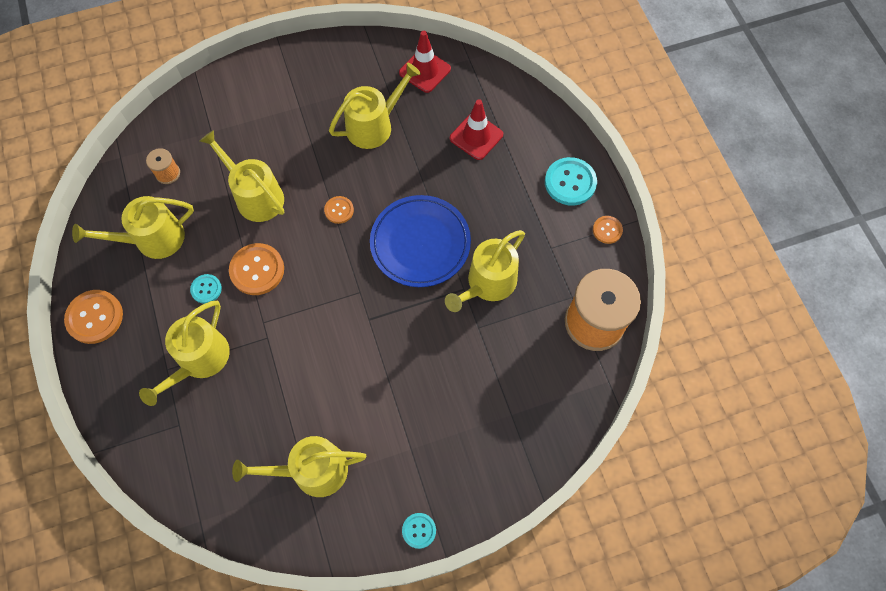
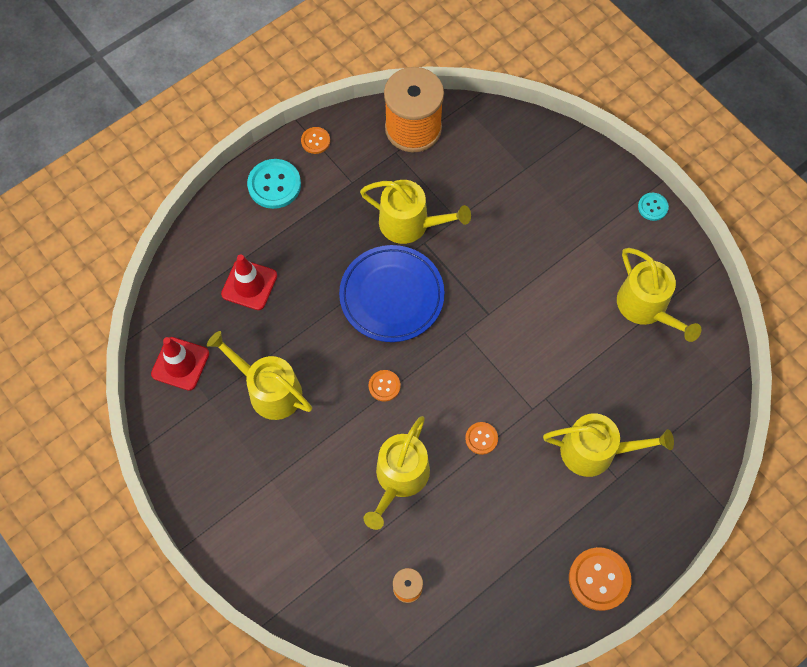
camera: 110 degrees left, 0 degrees up
yellow watering can [72,196,194,259] -> none
turquoise button [190,274,222,304] -> none
orange button [229,243,284,295] -> orange button [465,422,498,455], size x0.56

